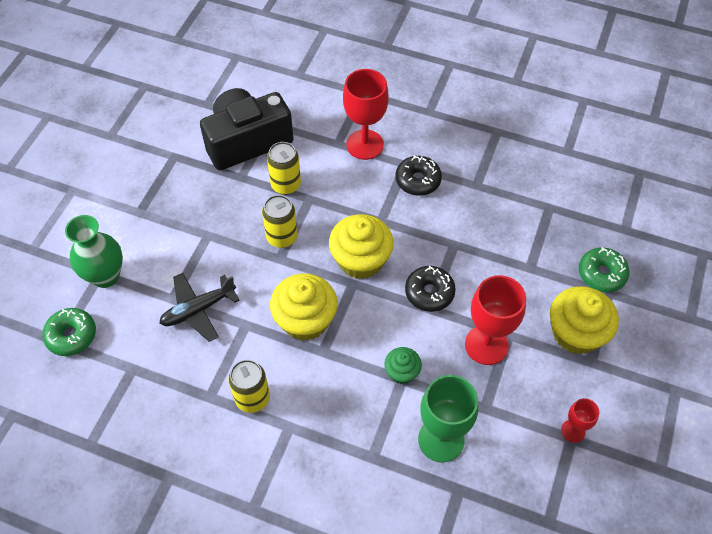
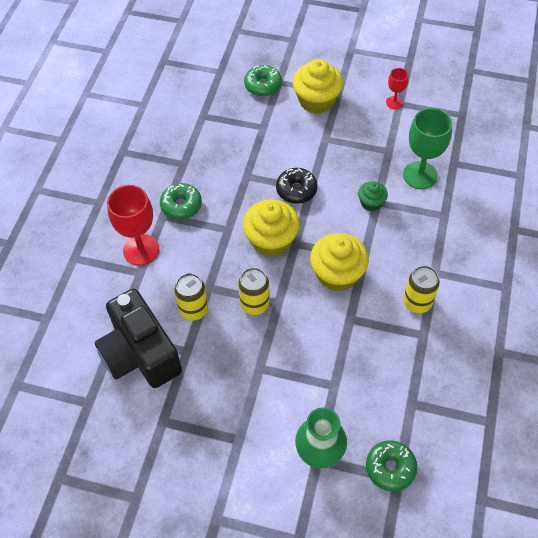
camera: 95 degrees left, 0 degrees up
black plane [159,273,239,342] -> none
black donut [396,155,442,196] -> green donut [160,183,202,220]
red goblet [465,275,526,365] -> none

